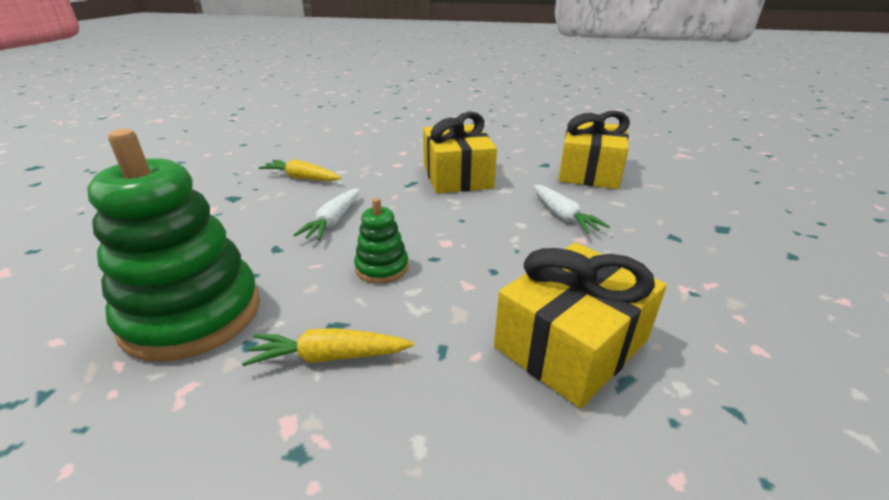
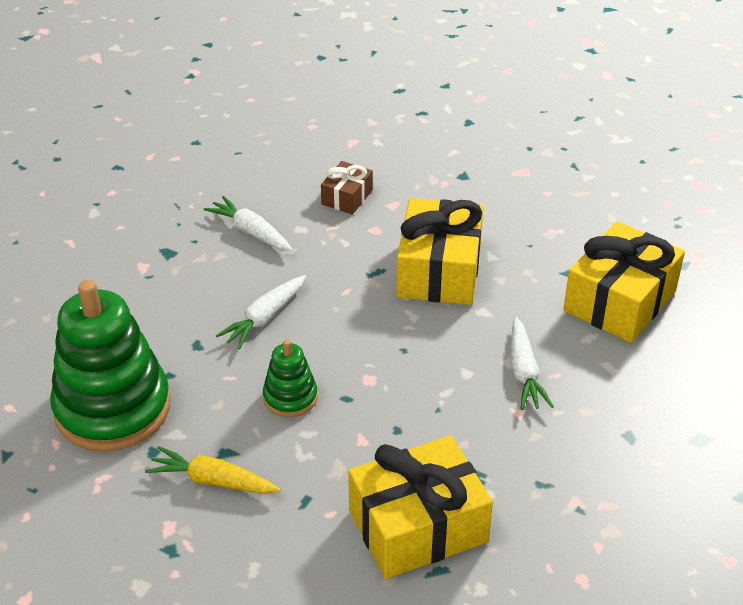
camera: 20 degrees right, 10 degrees up
yellow carrot [259,159,342,181] -> white carrot [204,196,293,251]
none -> brown gift [321,161,373,214]

